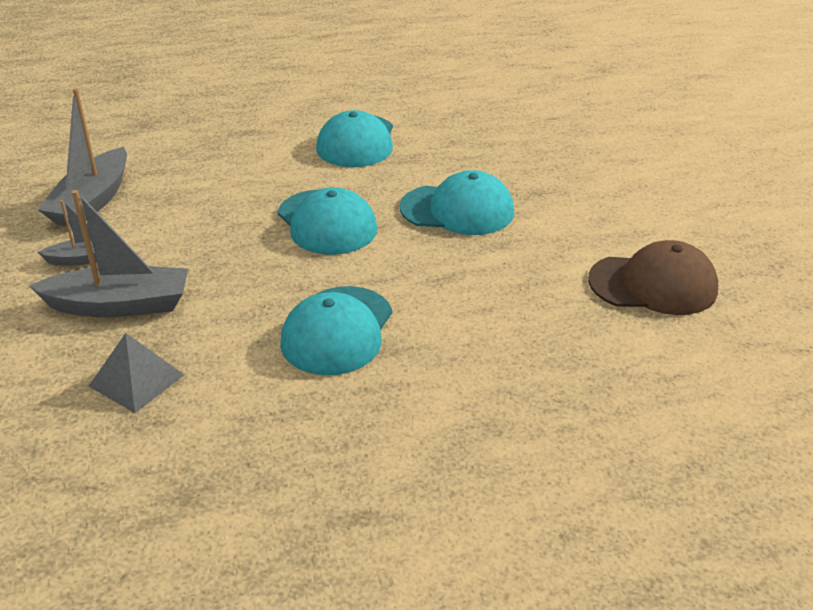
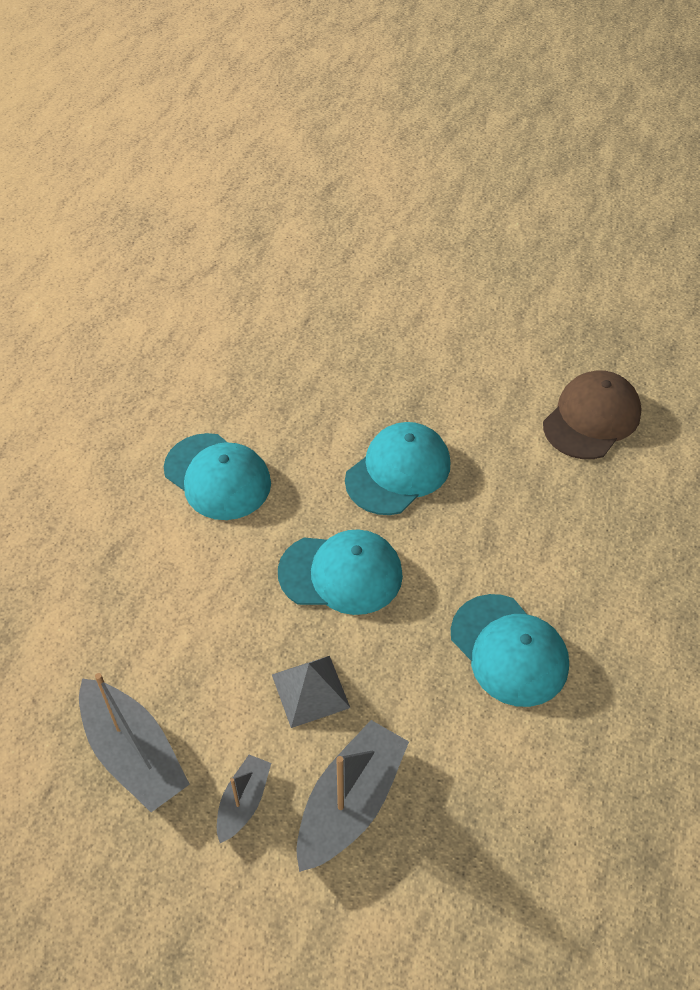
camera: 55 degrees left, 15 degrees up
grey pyramid [89,333,184,413] -> grey pyramid moved to [272,656,350,728]

